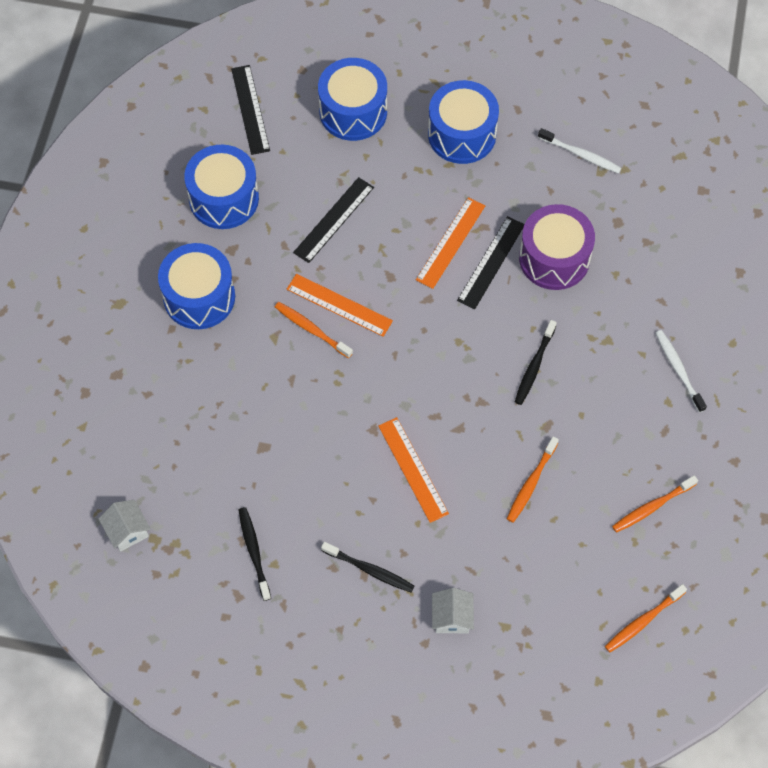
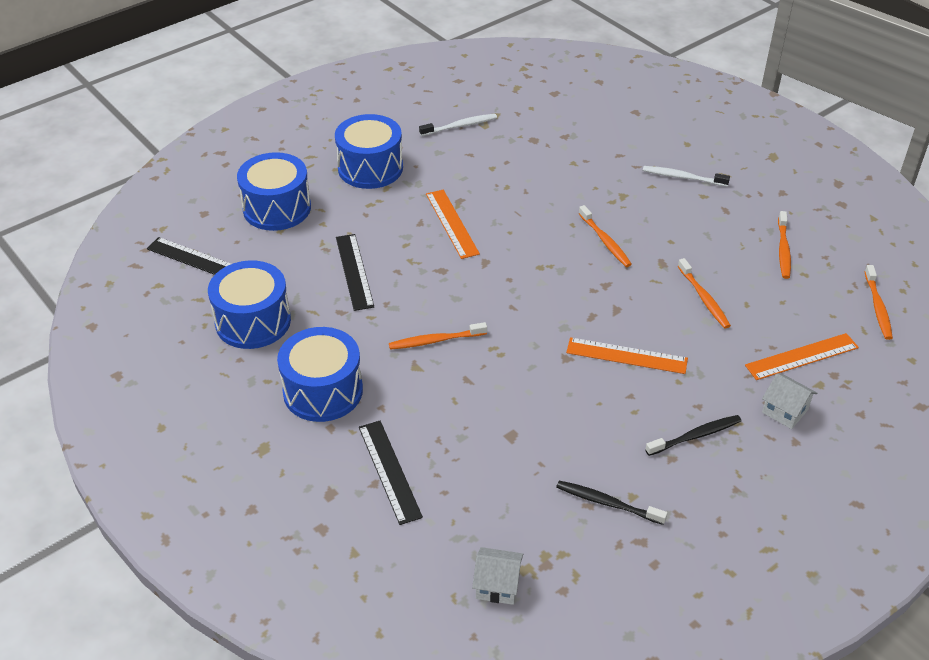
camera: 50 degrees left, 20 degrees down
orange ruler [286,274,393,337] -> orange ruler moved to [745,333,859,380]
black ruler [457,216,524,309] -> black ruler moved to [359,421,423,525]
black toothbrush [515,320,557,405] -> orange toothbrush [578,205,632,267]
purple drum [519,204,595,290] -> none

